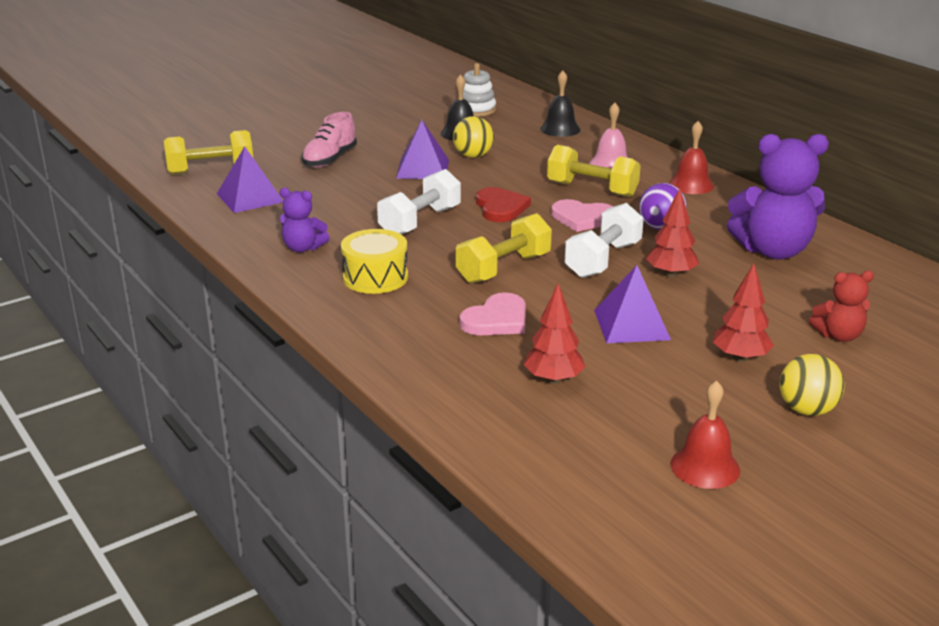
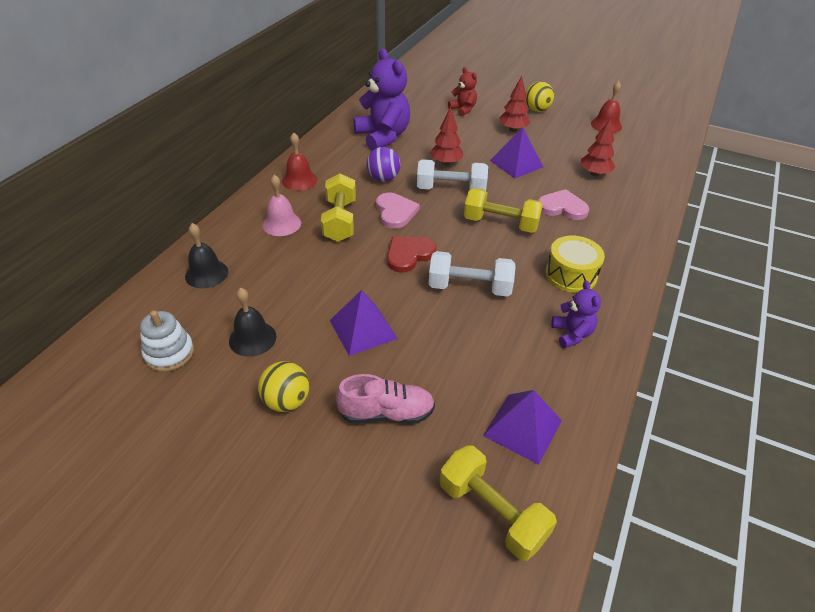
camera: 120 degrees left, 15 degrees up
yellow ball [453,116,494,158] -> yellow ball moved to [258,361,309,412]

